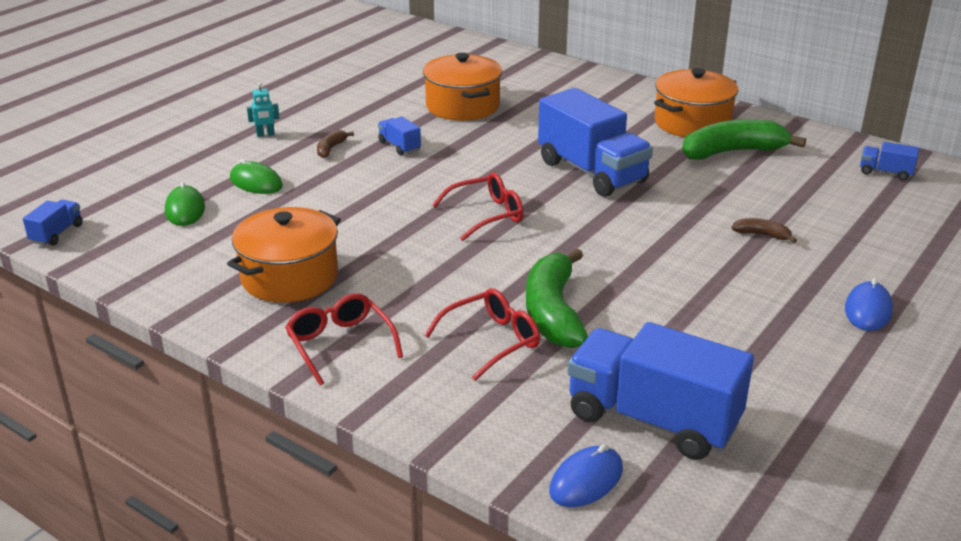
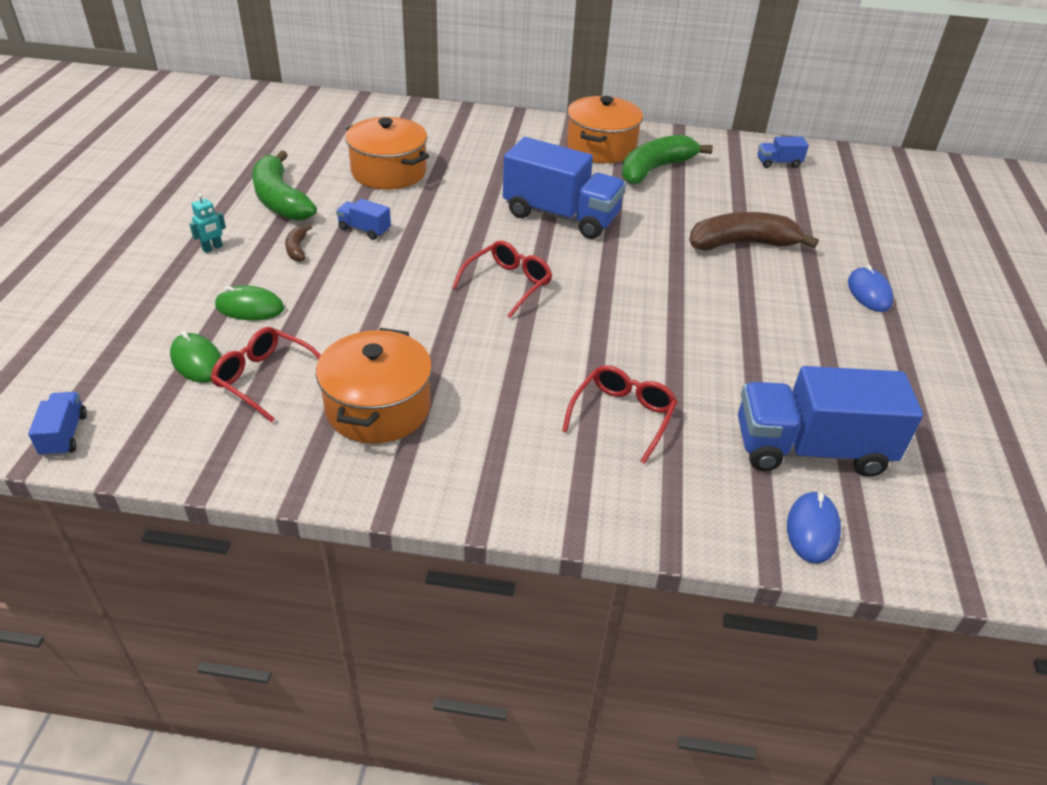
camera: 30 degrees left, 10 degrees up
red glasses [285,293,403,386] -> red glasses moved to [211,327,321,422]
green banana [526,249,588,348] -> green banana moved to [252,150,317,221]
brown banana [731,218,797,243] -> brown banana [689,212,819,250], size x2.23

